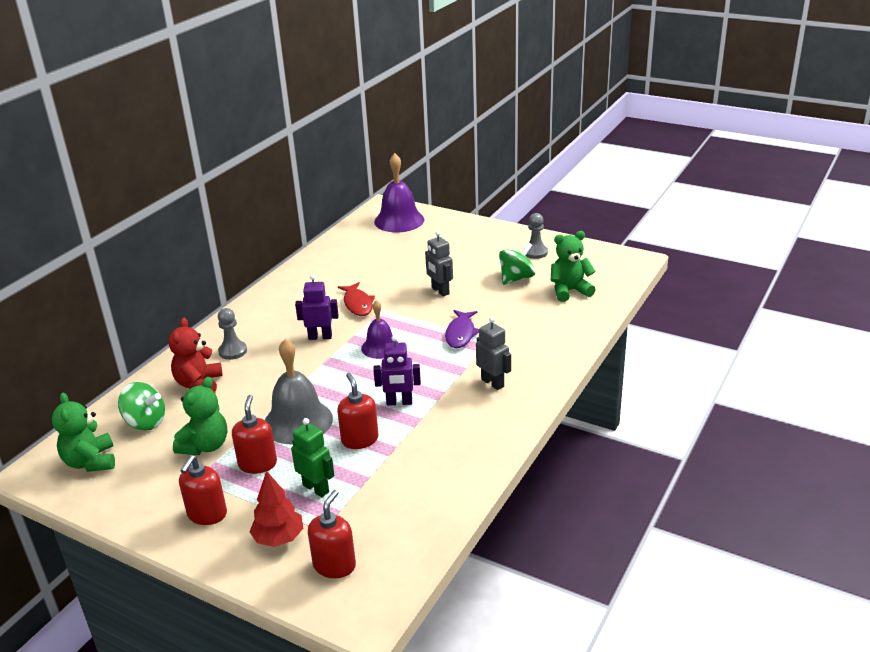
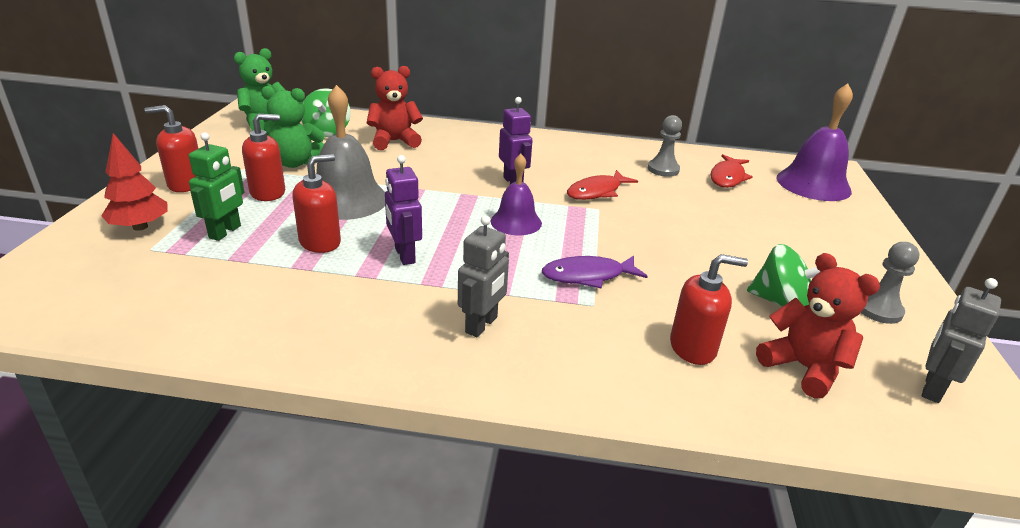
camera: 65 degrees right, 0 degrees up
grey pawn [218,308,247,360] -> grey pawn moved to [648,115,682,177]
red soap dispenser [308,490,356,578] -> red soap dispenser moved to [670,254,748,365]
grey robot [425,231,453,297] -> grey robot moved to [922,278,1001,403]
green teddy bear [551,231,596,302] -> red teddy bear [756,253,880,399]
none -> red fish [710,154,753,188]

